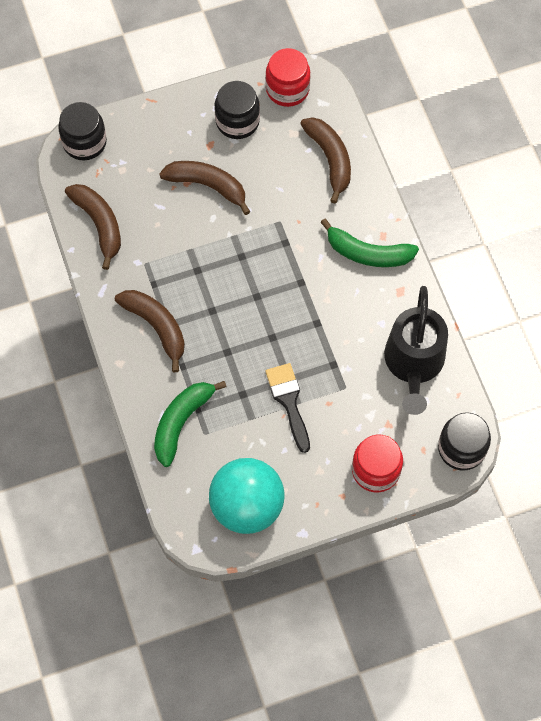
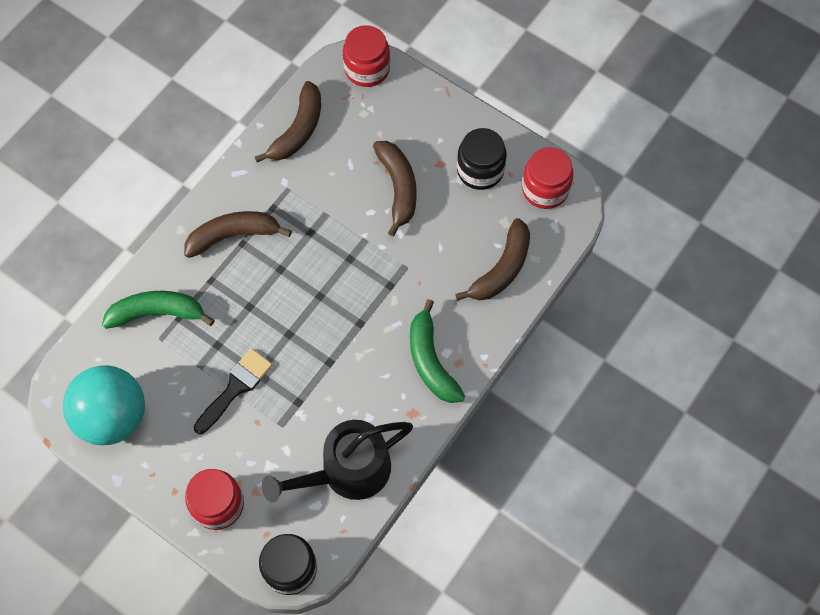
camera: 55 degrees right, 0 degrees up
black jar [58,102,107,160] -> red jar [343,25,390,87]
brown banana [115,290,185,372] -> brown banana turned 120 degrees counterclockwise [184,211,292,258]

